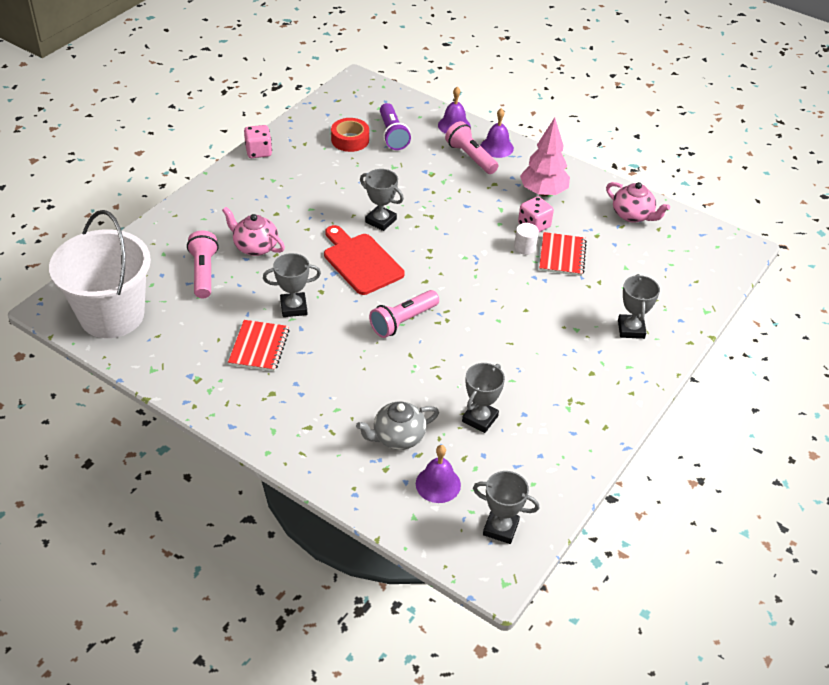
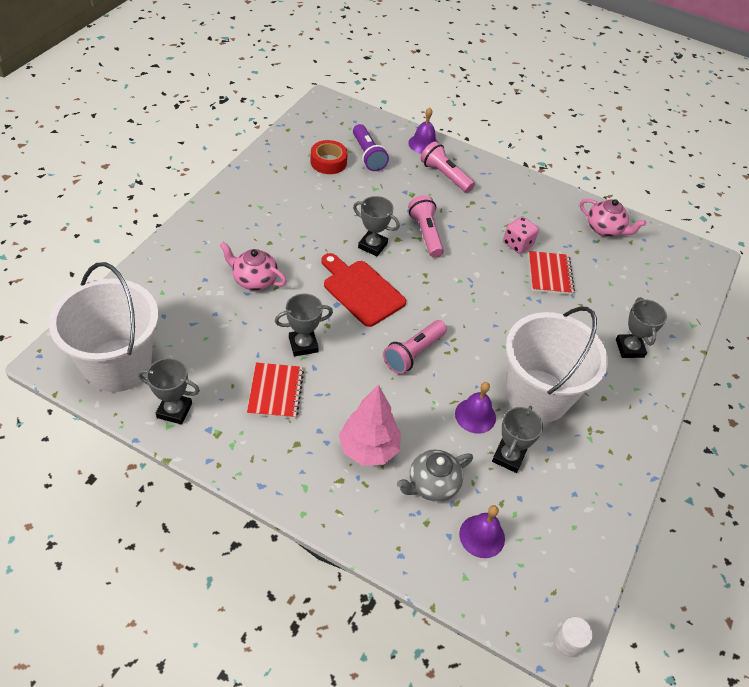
camera: 10 degrees left, 5 degrees up
pink flashlight [187,231,219,299] -> pink flashlight moved to [408,195,444,258]
pink dice [244,125,272,158] -> none
grey trophy [473,471,539,544] -> grey trophy moved to [138,358,200,424]
purple bell [480,108,514,158] -> purple bell moved to [455,382,496,434]
white cylinder [514,223,539,255] -> white cylinder moved to [554,617,593,657]
pink tree [520,117,570,196] -> pink tree moved to [339,385,401,466]
none -> white bucket [506,306,608,423]

